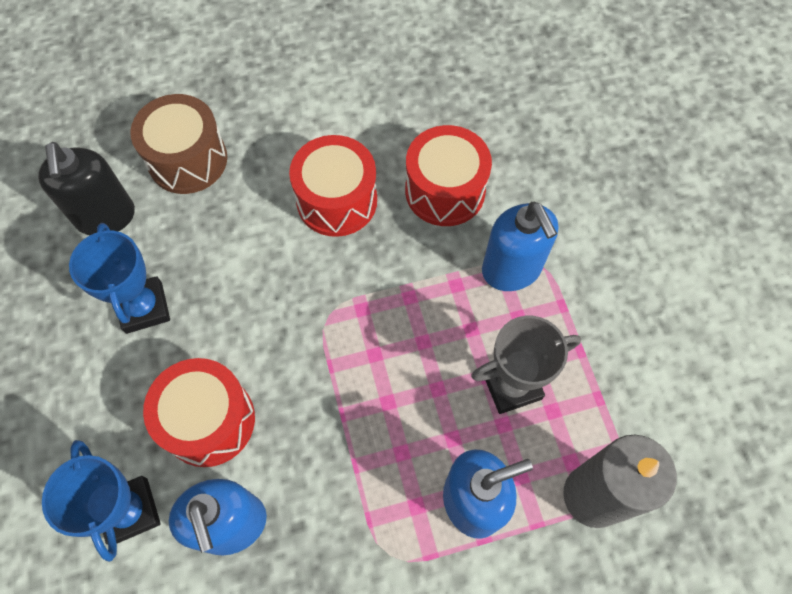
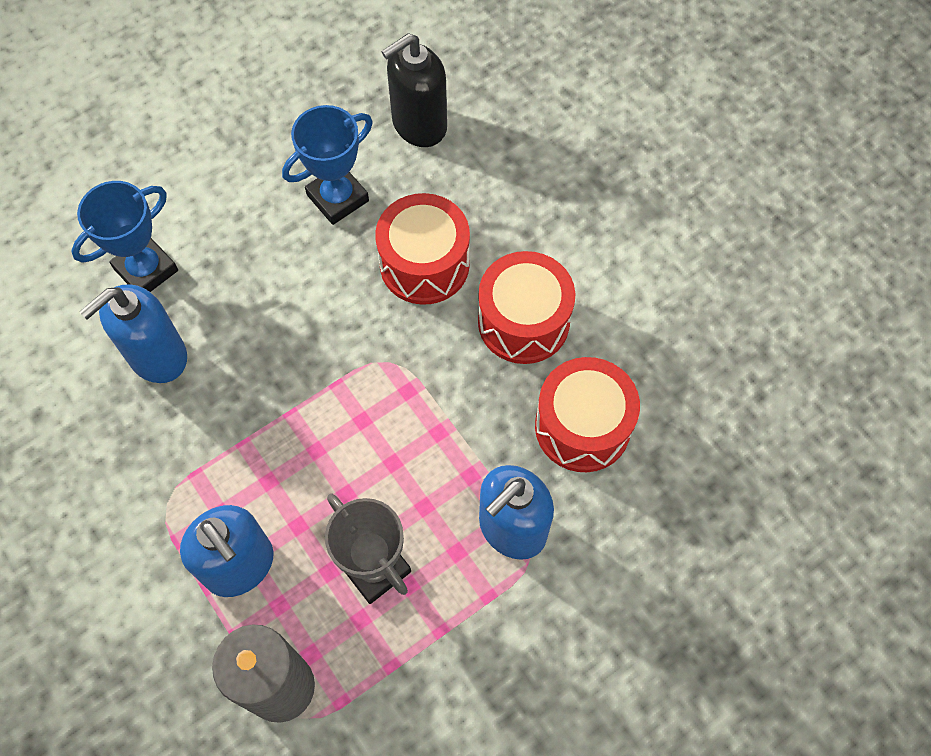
camera: 70 degrees right, 0 degrees up
brown drum [130,94,227,194] -> none
red drum [143,358,255,467] -> red drum moved to [375,193,470,305]

